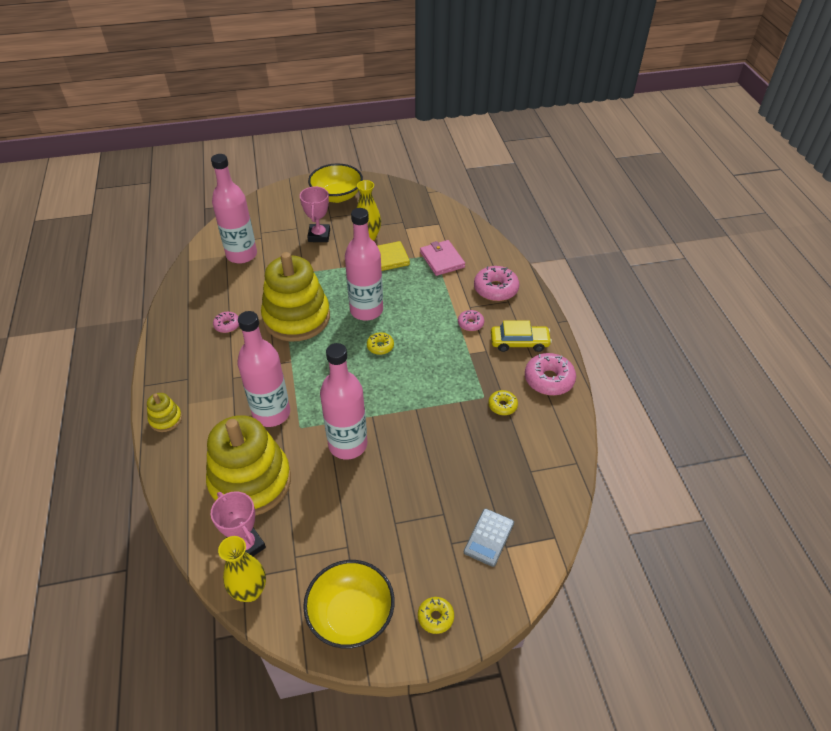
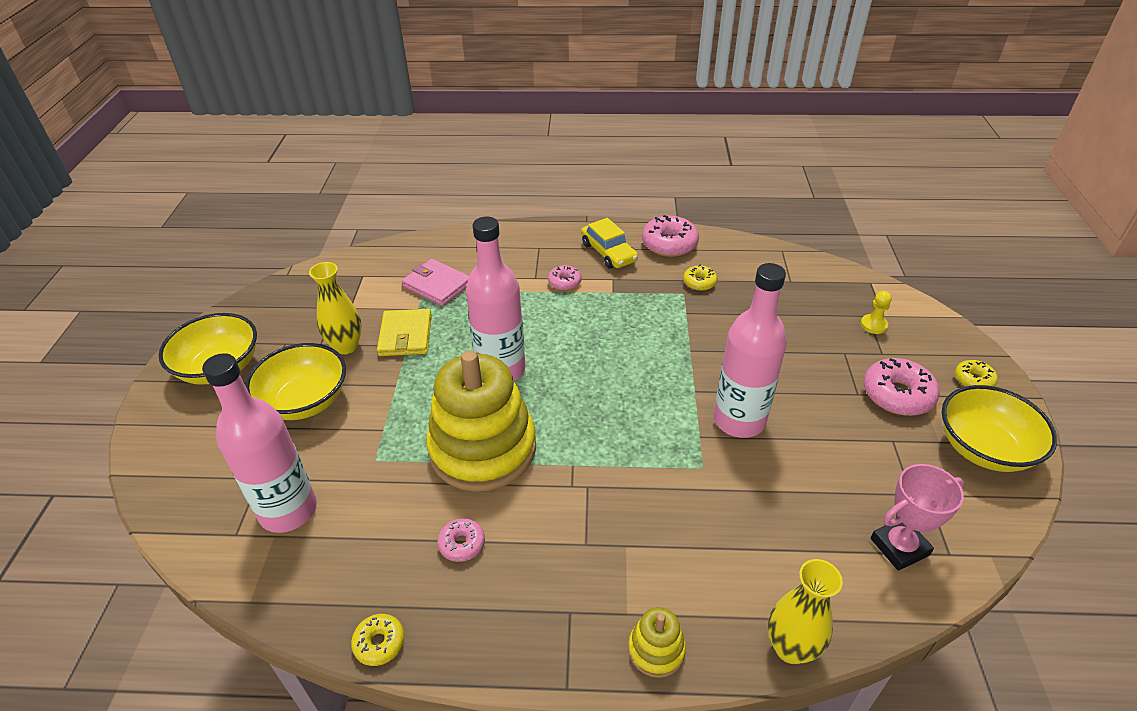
camera: 75 degrees left, 5 degrees down
yellow stacking toy [206,415,291,516] -> none
yellow vase [218,536,266,602] -> yellow vase moved to [768,559,843,664]
pink bottle [237,311,290,427] -> none
pink trophy [300,186,330,242] -> yellow bowl [245,343,346,420]
yellow donut [367,332,394,355] -> yellow donut moved to [351,614,405,666]
pink wallet [420,240,465,276] -> pink wallet turned 45 degrees clockwise [402,259,469,306]
grey calculator [464,509,514,567] -> yellow pawn [860,291,892,334]
pink donut [474,266,519,301] -> pink donut moved to [863,358,940,416]
yellow car [491,320,552,352] -> yellow car turned 135 degrees clockwise [581,218,638,269]

